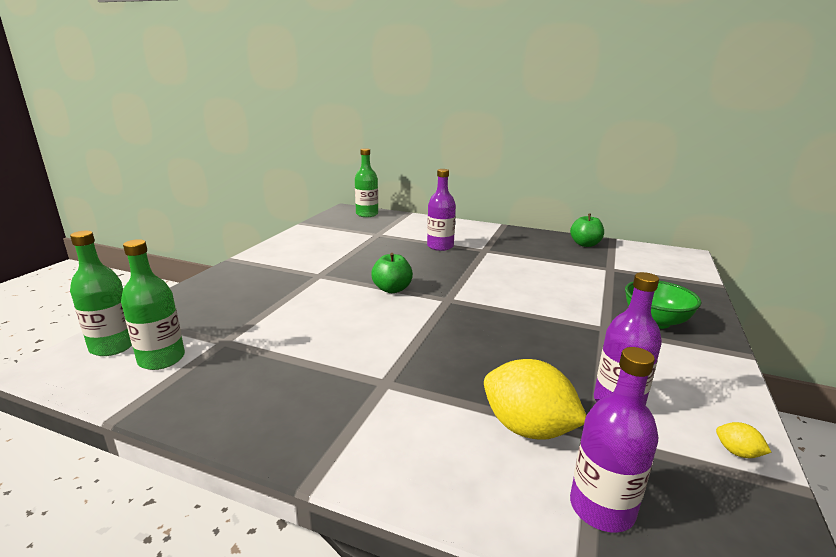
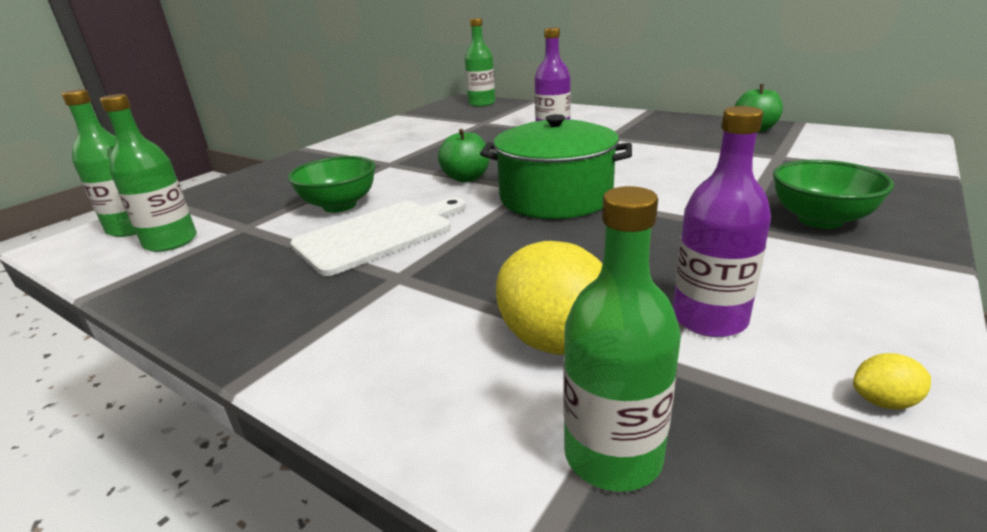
camera: 15 degrees right, 5 degrees up
purple bottle [570,347,658,533] -> green bottle [563,186,681,492]
yellow lemon [716,422,771,458] -> yellow lemon turned 60 degrees counterclockwise [853,353,931,409]
none -> green bowl [288,156,376,212]
none -> white cutting board [290,198,466,276]
none -> green pot [480,114,632,219]

